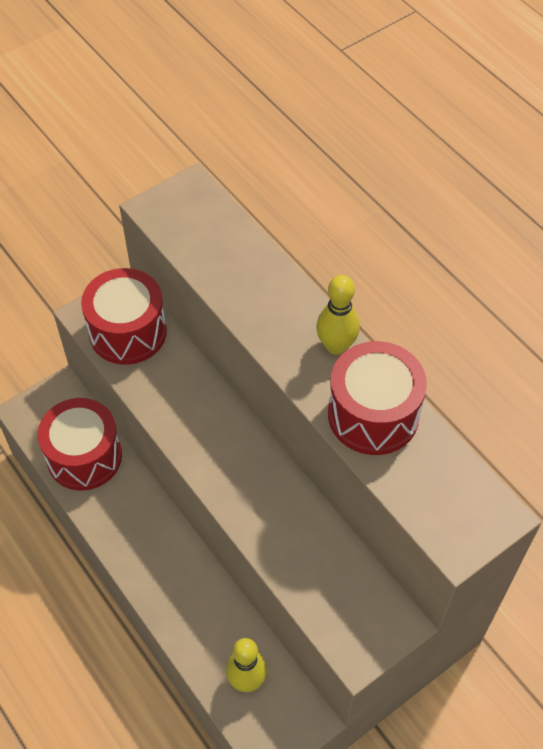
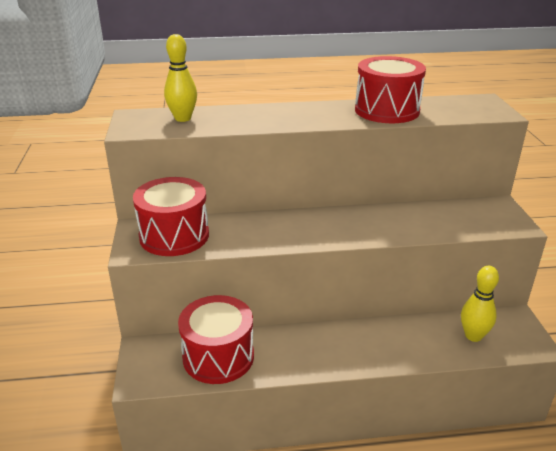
camera: 60 degrees left, 25 degrees down
yellow bowling pin [316,275,360,355] -> yellow bowling pin moved to [164,34,197,122]

